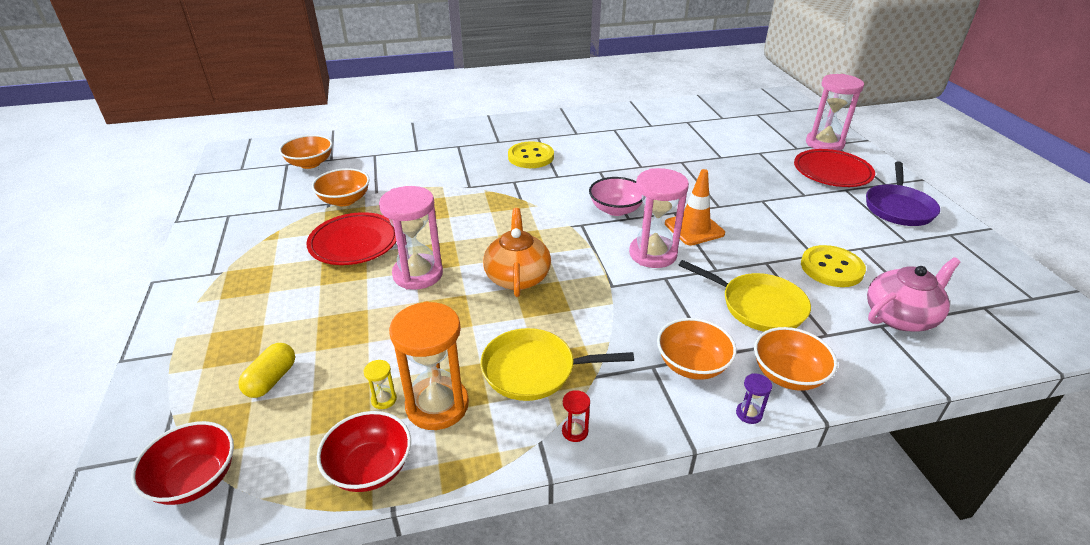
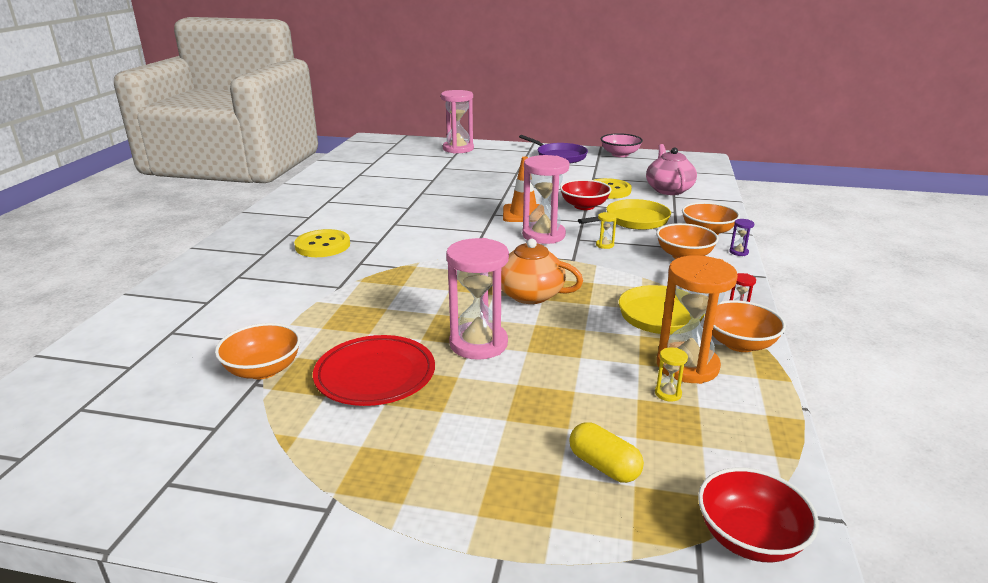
camera: 65 degrees left, 10 degrees down
orange bowl [279,135,332,169] -> orange bowl moved to [712,300,786,352]
red bowl [317,411,411,492] -> red bowl moved to [560,179,611,210]
pink bowl [589,177,643,216] -> pink bowl moved to [601,133,643,157]
red plate [794,149,875,187] -> none
none -> yellow hourglass [596,212,617,249]

